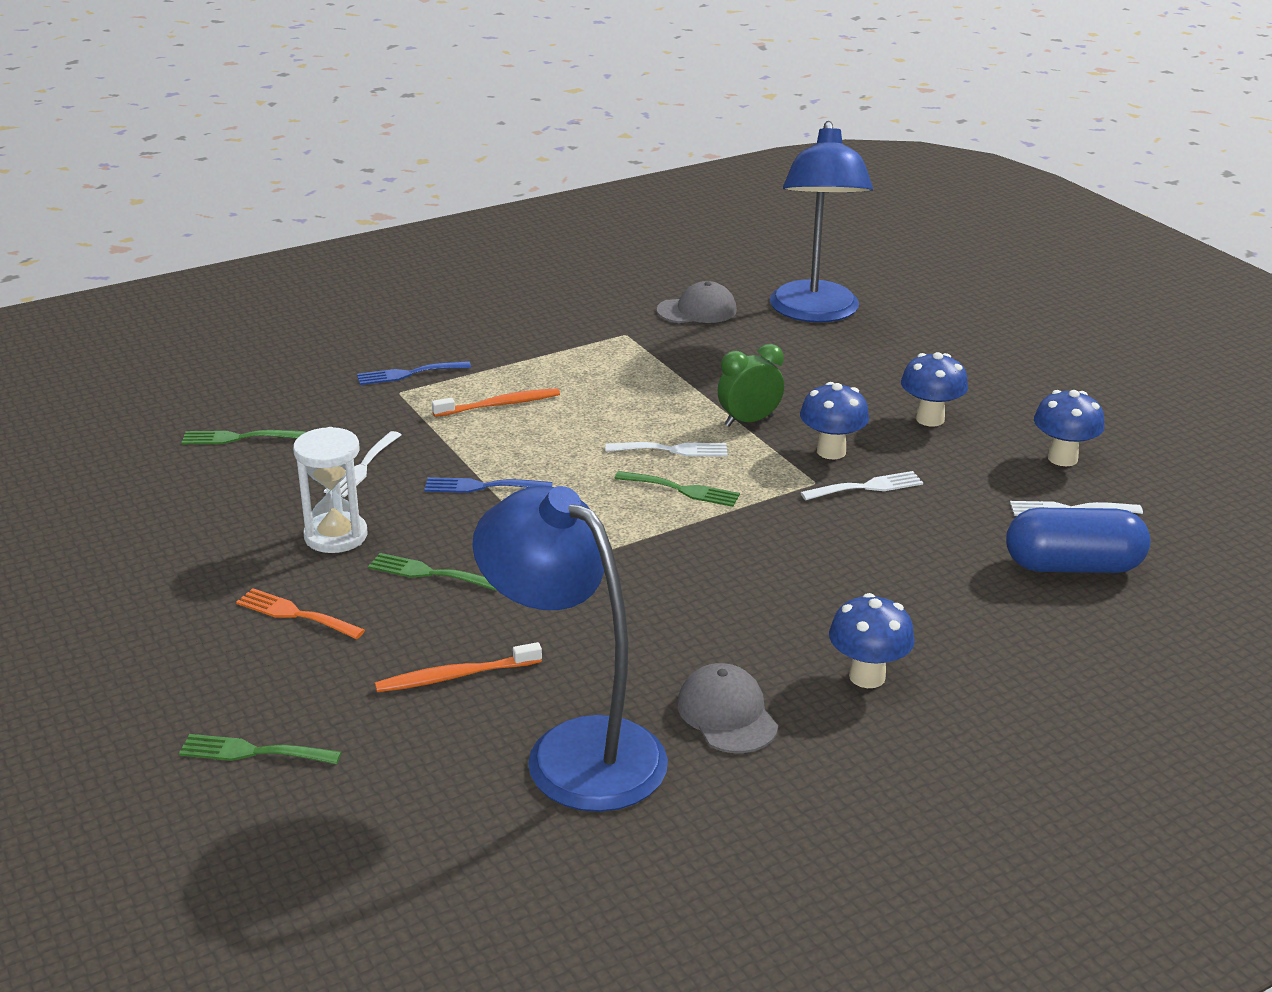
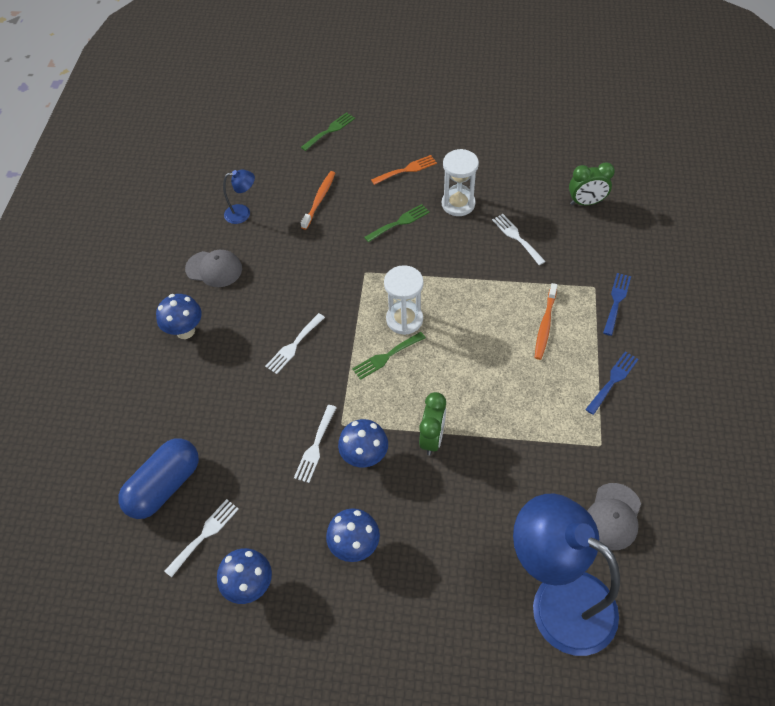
camera: 130 degrees right, 25 degrees up
green fork [181,430,306,444] -> green clock [569,162,615,205]
blue fork [424,477,553,493] -> blue fork moved to [585,352,639,415]
blue lamp [472,486,668,812] -> blue lamp [223,170,255,224], size x0.43
white fork [605,442,728,457] -> white fork moved to [265,313,325,374]
none -> white hourglass [384,265,424,335]

